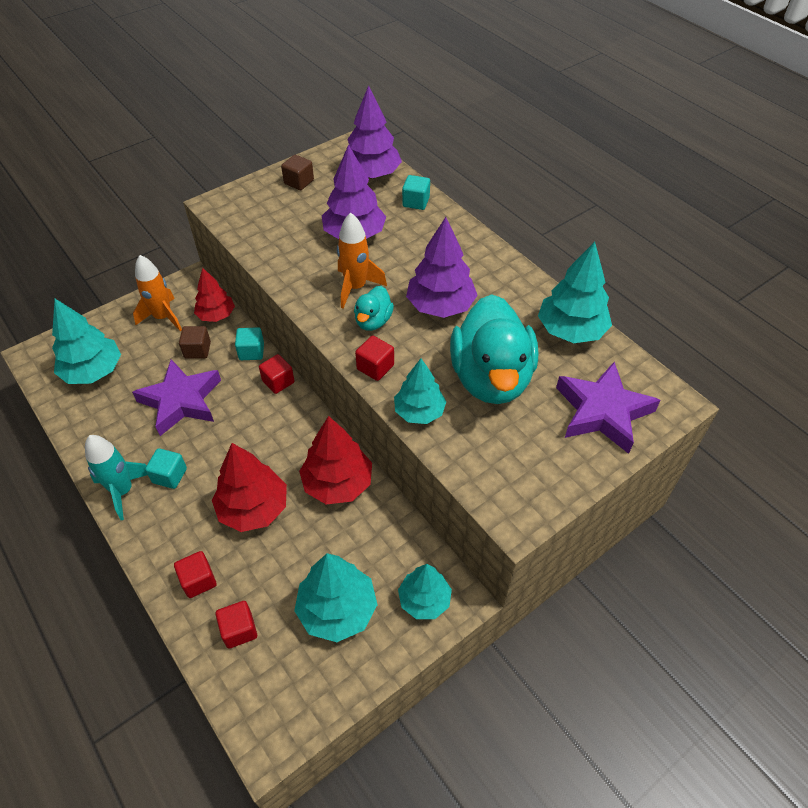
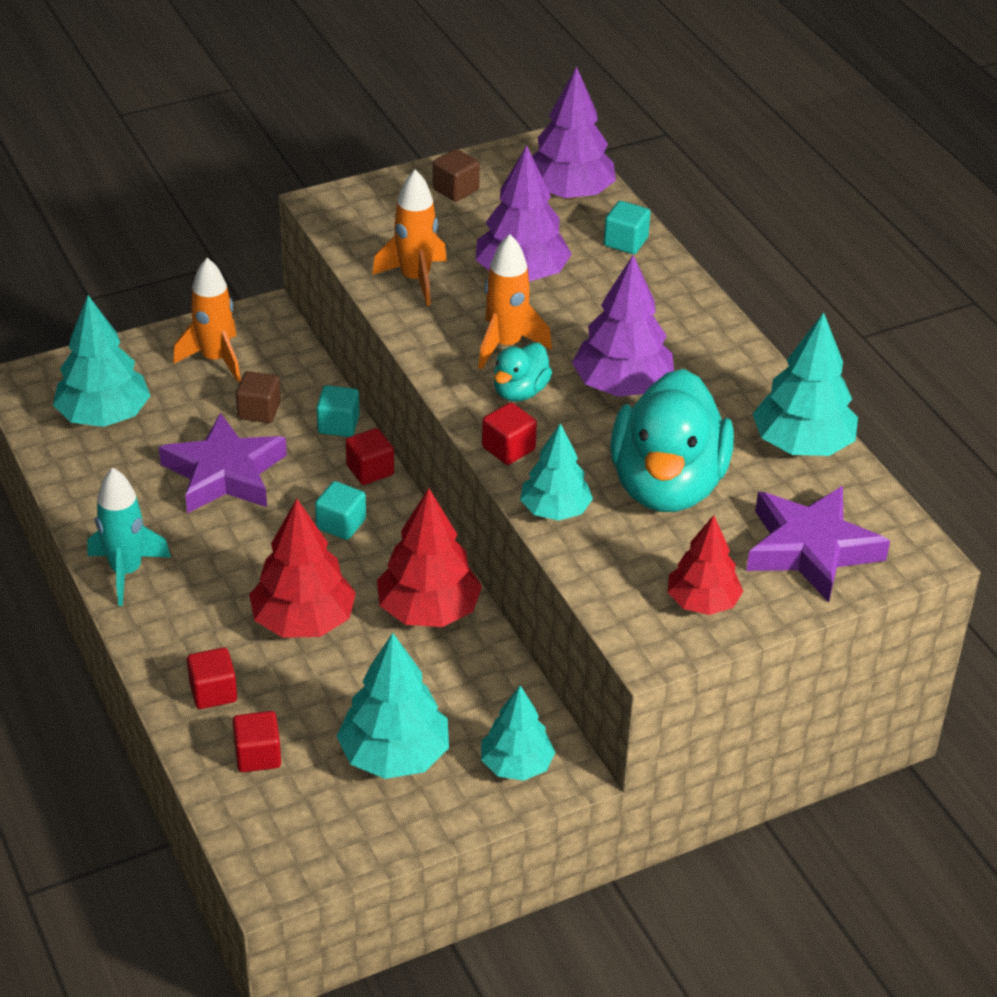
camera: 10 degrees right, 10 degrees down
turquoise cube [145,448,187,489] -> turquoise cube moved to [315,481,366,540]
red tree [194,268,235,322] -> red tree moved to [667,515,743,615]
none -> orange rocket [372,170,447,306]

